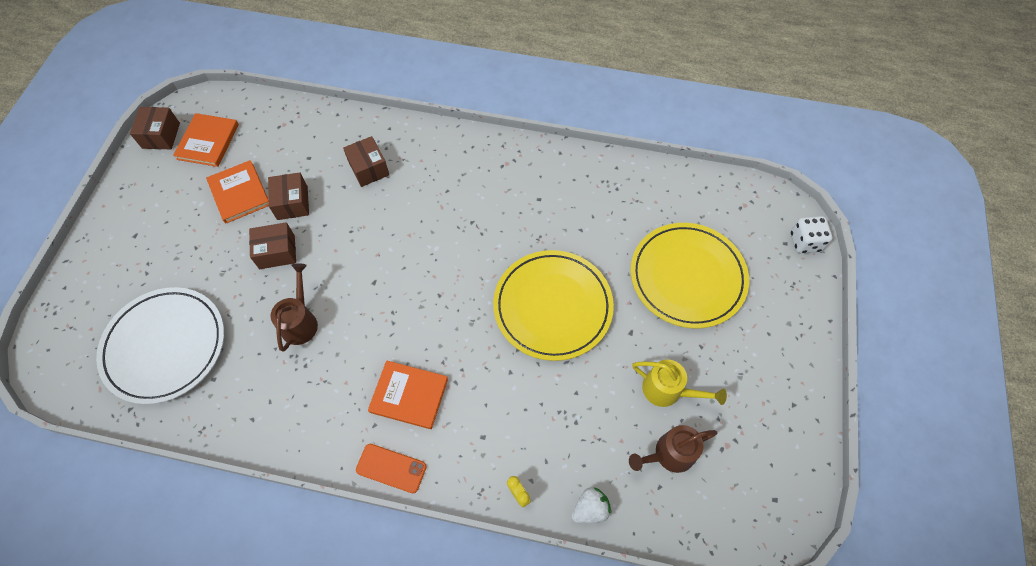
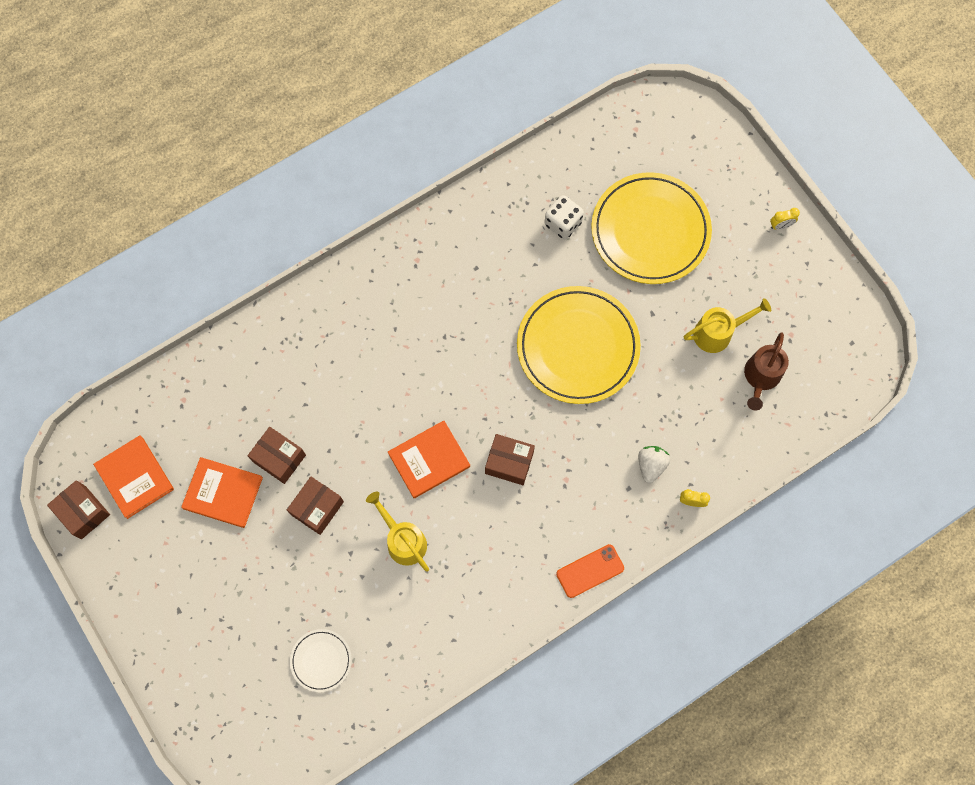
camera: 45 degrees left, 10 degrees up
white plate [96,287,224,404] -> white plate [290,629,352,692], size x0.47
brown watering can [271,263,318,352] -> yellow watering can [366,492,429,572]
brown box [343,136,389,187] -> brown box moved to [485,434,535,485]
orange book [368,360,448,429] -> orange book moved to [388,420,470,498]
white strawberry [571,487,611,524] -> white strawberry moved to [638,446,670,483]
white dice [791,216,832,253] -> white dice moved to [544,195,584,239]
none -> yellow clock [770,208,800,230]

